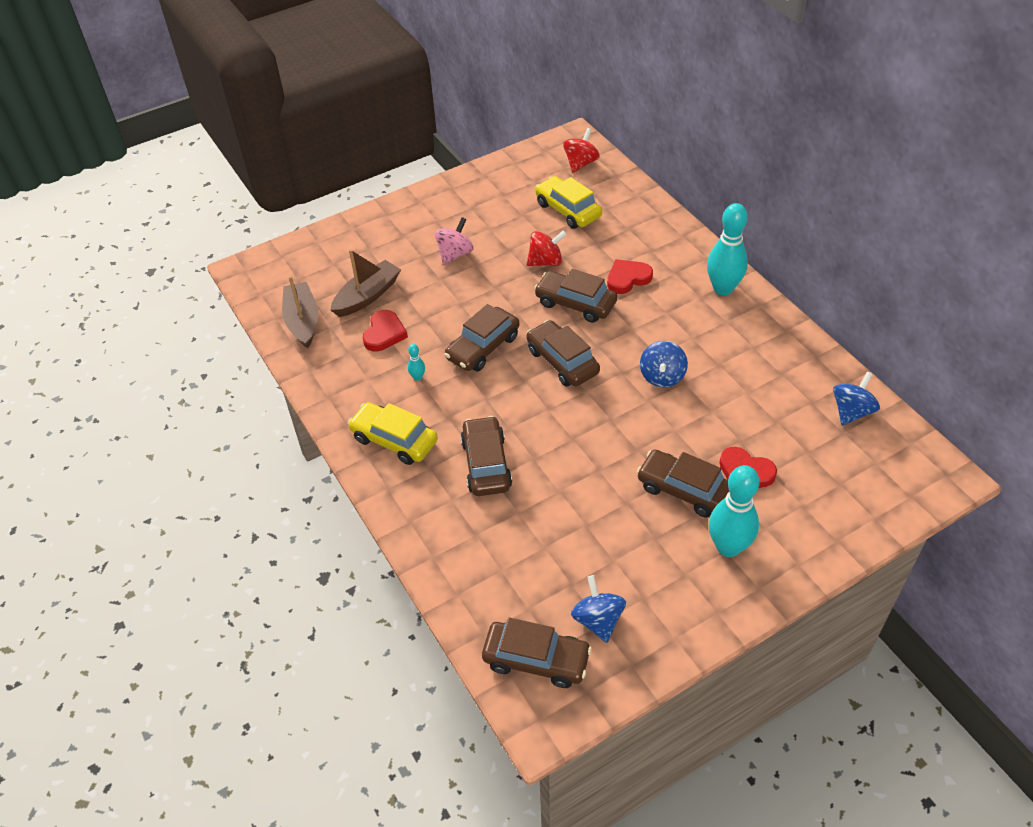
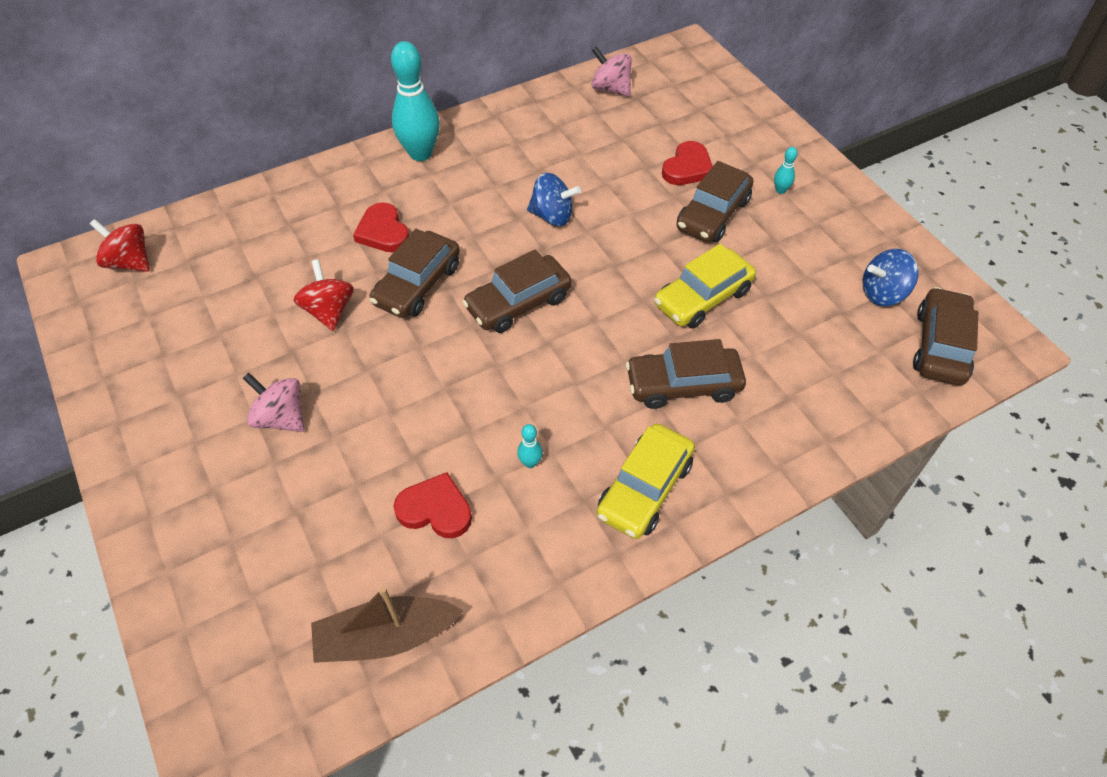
camera: 90 degrees left, 5 degrees up
brown boat [330,249,401,317] -> none
brown car [444,304,520,371] -> none
yellow car [535,176,602,229] -> yellow car moved to [654,244,756,329]
turquoise bowling pin [709,465,760,557] -> turquoise bowling pin [774,147,798,194], size x0.42
blue spinning top [833,372,880,426] -> pink spinning top [592,46,632,97]

